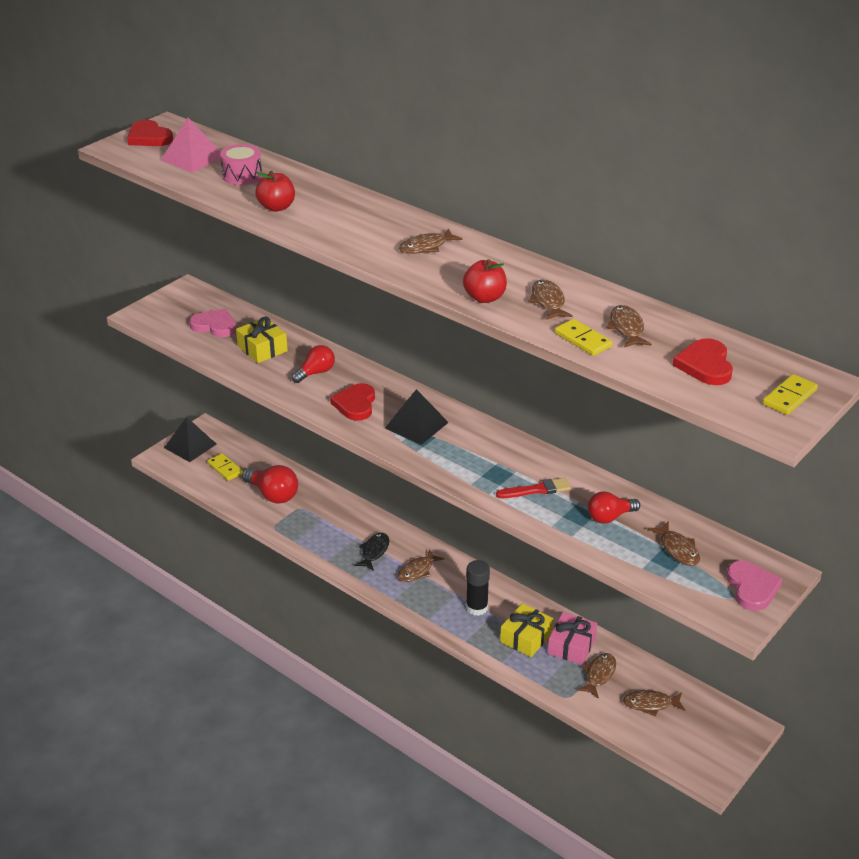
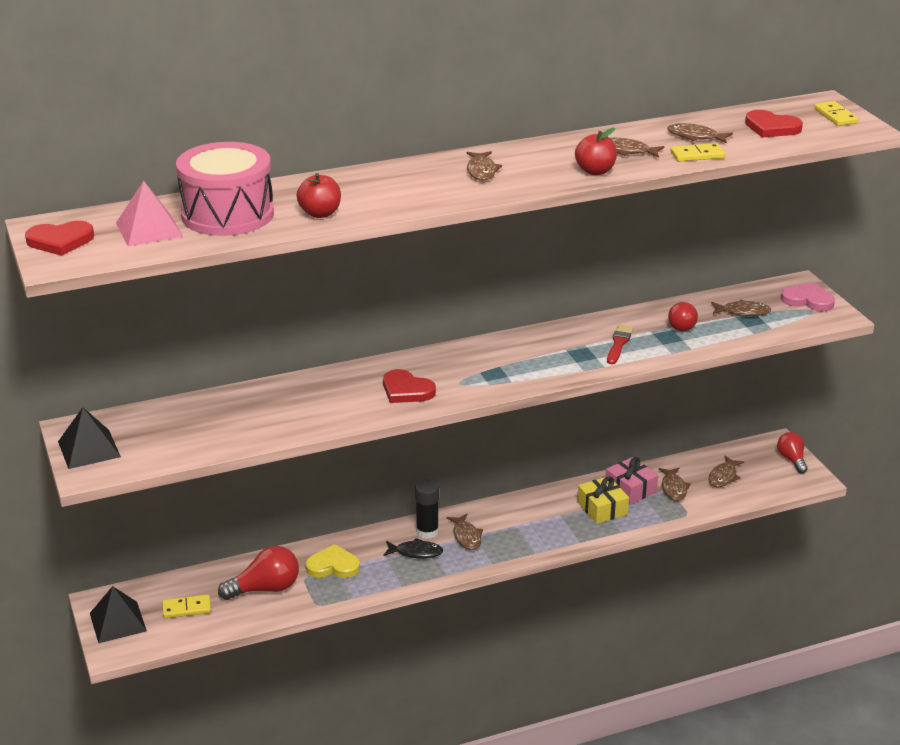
camera: 60 degrees left, 5 degrees down
pink heart [189,309,236,337] -> none
pink drum [220,144,262,185] -> pink drum [176,142,274,236], size x1.97
yellow gift [236,316,288,363] -> none
red light bulb [292,345,335,383] -> red light bulb moved to [777,432,808,473]
black fish [354,533,389,571] -> black fish turned 135 degrees clockwise [383,538,443,558]
black pyramid [385,389,449,445] -> black pyramid moved to [58,407,121,469]
black glue stick [466,560,490,616] -> black glue stick moved to [415,480,439,539]
brown fish [577,653,616,699] -> brown fish turned 150 degrees counterclockwise [659,468,691,501]
none -> yellow heart [305,544,360,578]

